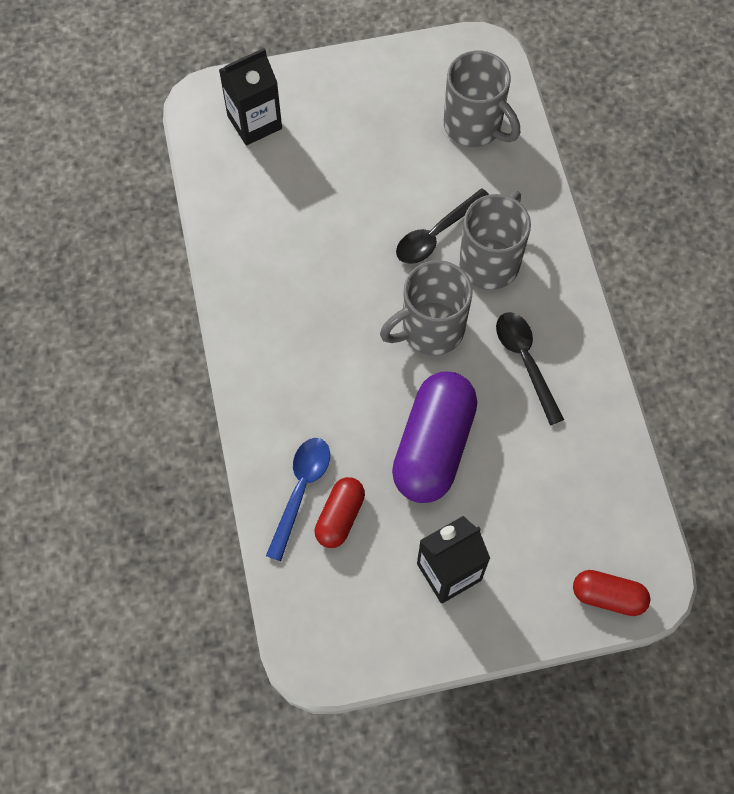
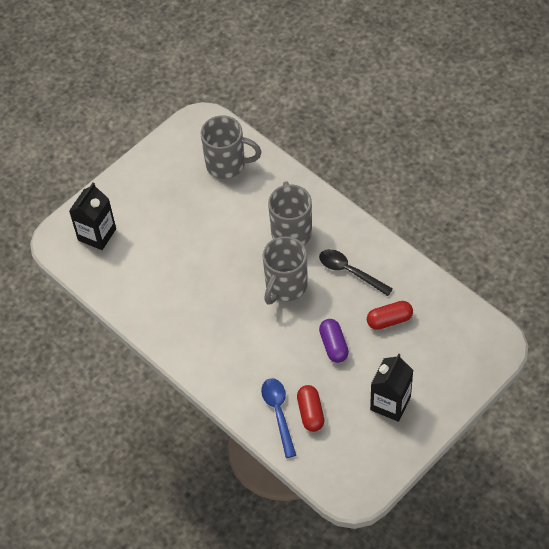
camera: 30 degrees left, 10 degrees down
purple capsule [392,371,477,503] -> purple capsule [319,319,349,363], size x0.53
black spoon [396,189,489,264] -> none
red capsule [573,570,650,616] -> red capsule moved to [367,301,413,330]

